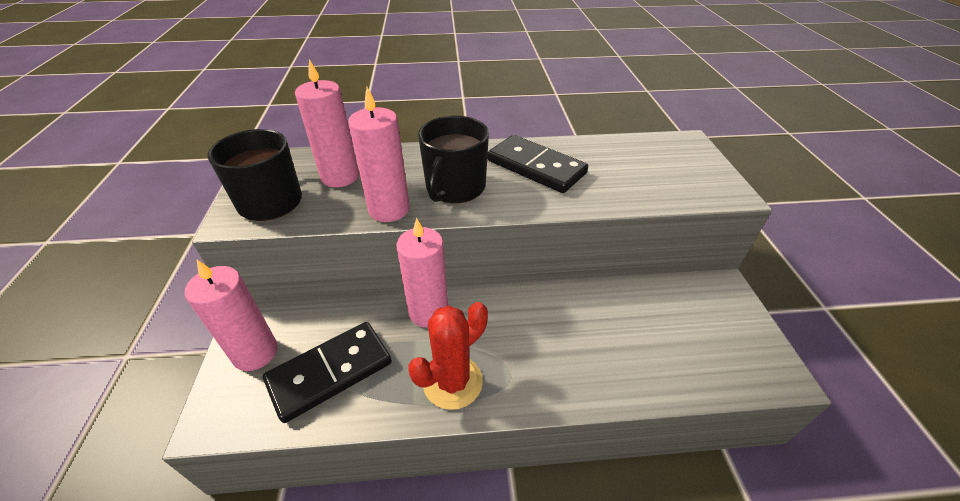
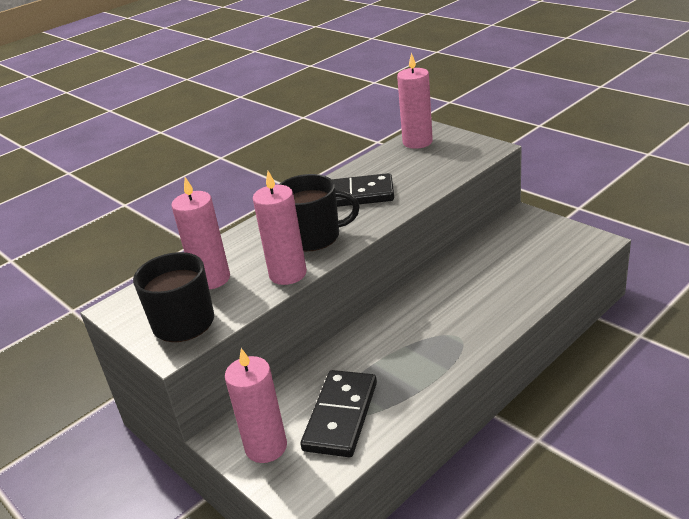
camera: 35 degrees left, 10 degrees down
pink candle [396,218,448,328] -> pink candle moved to [397,53,433,149]
red cactus [408,302,488,410] -> none
black mug [418,116,489,203] -> black mug turned 75 degrees counterclockwise [279,174,360,251]

